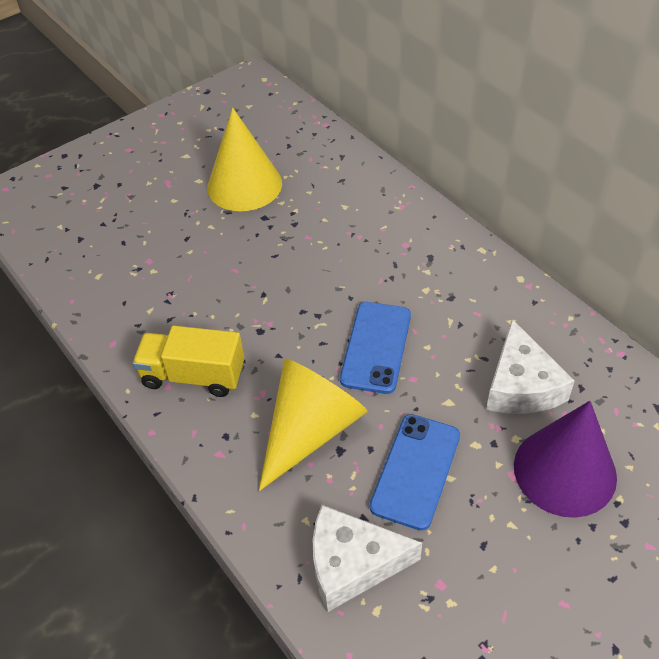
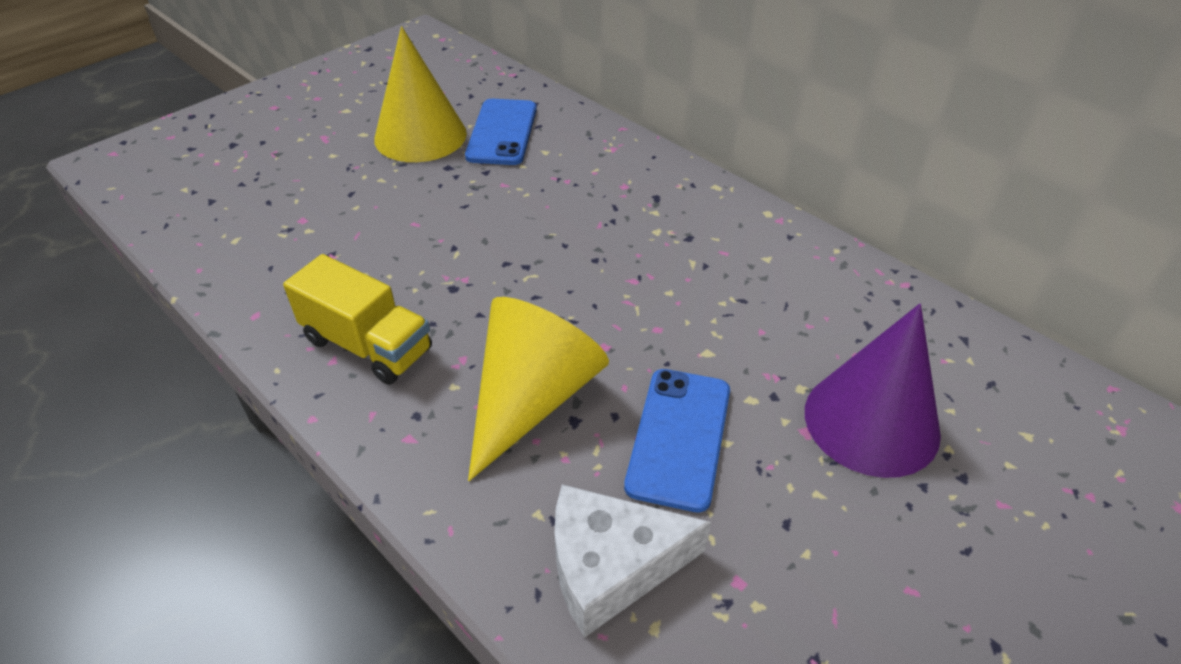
camera: 10 degrees left, 5 degrees down
yellow truck [132,326,245,397] -> yellow truck turned 150 degrees counterclockwise [283,254,432,385]
blue phone [340,302,411,394] -> blue phone moved to [465,99,537,165]
white cheese [486,319,575,414] -> none

